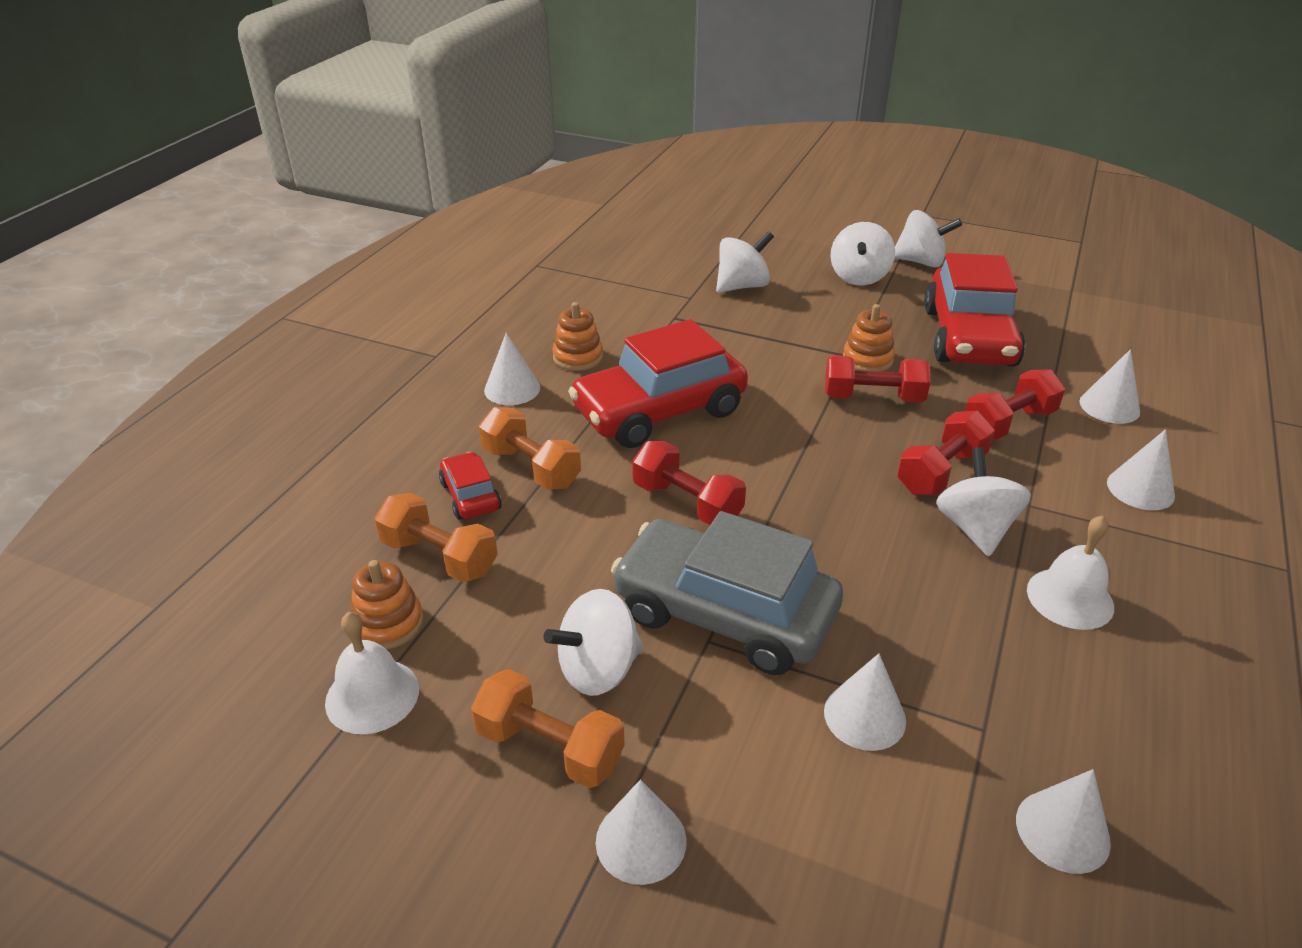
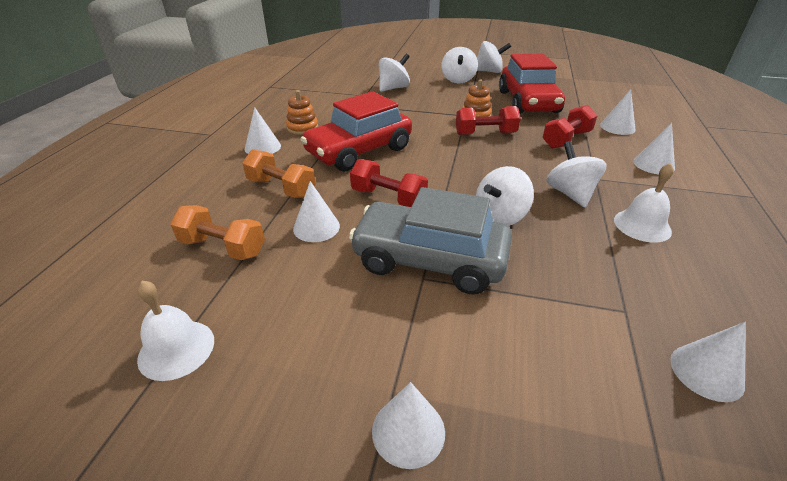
camera: 10 degrees left, 0 degrees up
orange stacking toy [351,560,424,649] -> none
red car [439,452,502,520] -> none
orange dumbbell [471,669,624,788] -> none
white spinning top [544,589,643,696] -> white spinning top moved to [476,166,534,226]
white cone [824,653,906,751] -> white cone moved to [293,181,340,242]
red dumbbell [897,411,995,495] -> none

